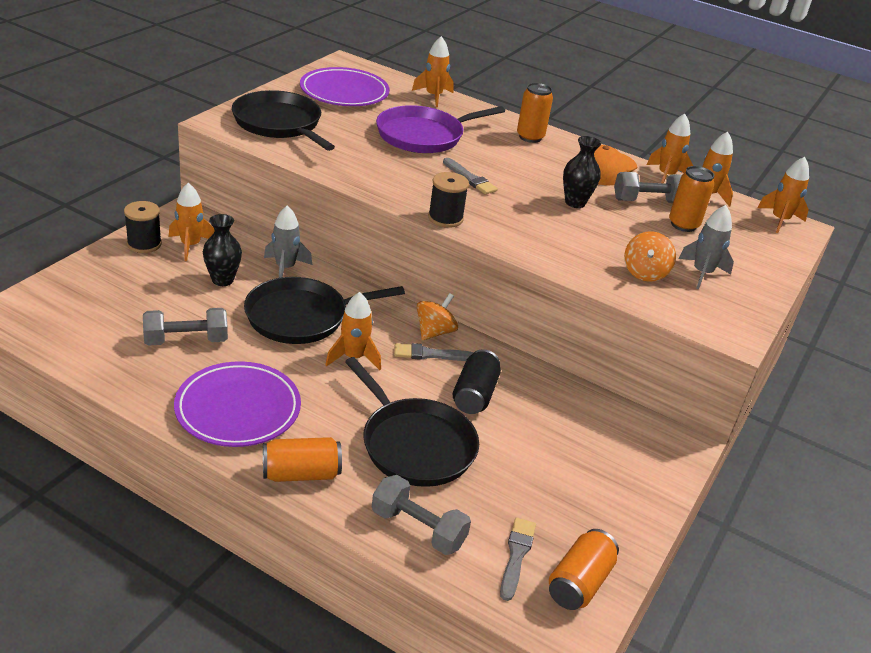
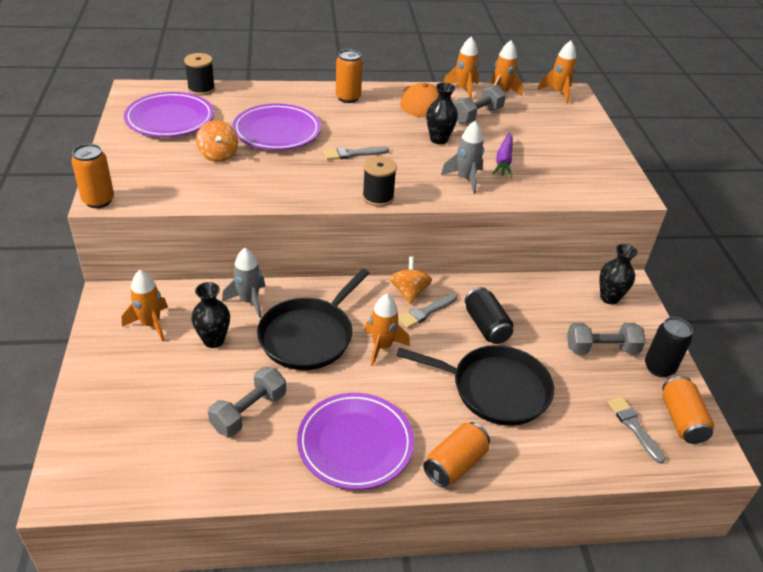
camera: 35 degrees left, 5 degrees up
black spool [124,201,162,253] -> black spool moved to [184,53,215,96]
black pan [232,90,335,151] -> none
grey dumbbell [372,475,471,555] -> grey dumbbell moved to [567,323,645,354]
purple pan [376,105,505,153] -> purple plate [232,104,321,150]
orange rocket [412,36,454,107] -> none
grey brush [443,158,498,194] -> grey brush turned 150 degrees clockwise [323,146,389,160]
orange spinning top [624,231,676,282] -> orange spinning top moved to [196,120,238,162]
orange can [669,166,714,232] -> orange can moved to [71,144,114,208]
grey rocket [678,205,734,289] -> grey rocket moved to [441,121,484,194]
none -> purple carrot [493,133,513,177]
none -> black vase [599,244,638,304]
none -> black can [645,317,693,378]

